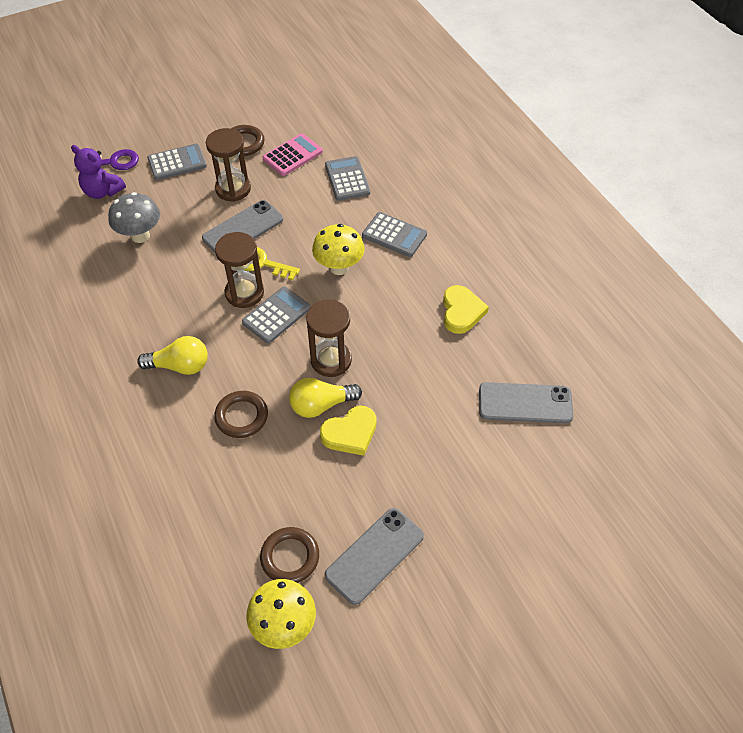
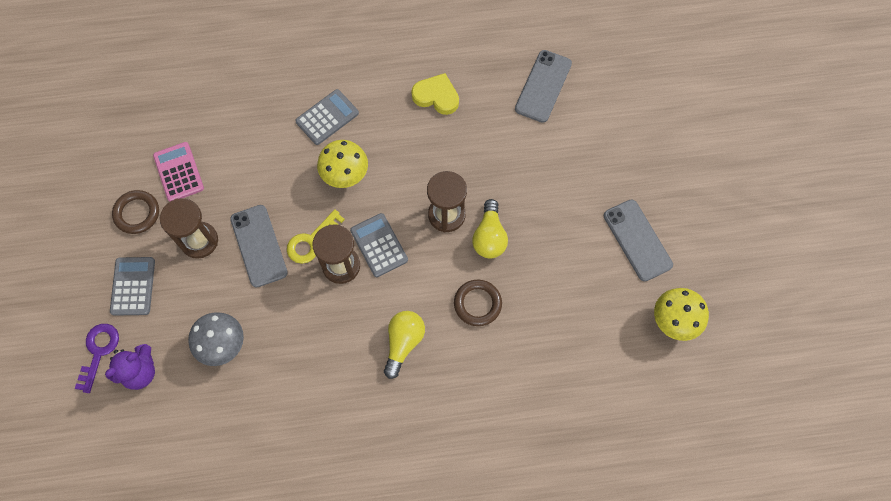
camera: 70 degrees left, 15 degrees up
brown ring [260,527,319,583] -> none
yellow heart [320,406,377,456] -> none
grey calculator [325,156,370,201] -> none

